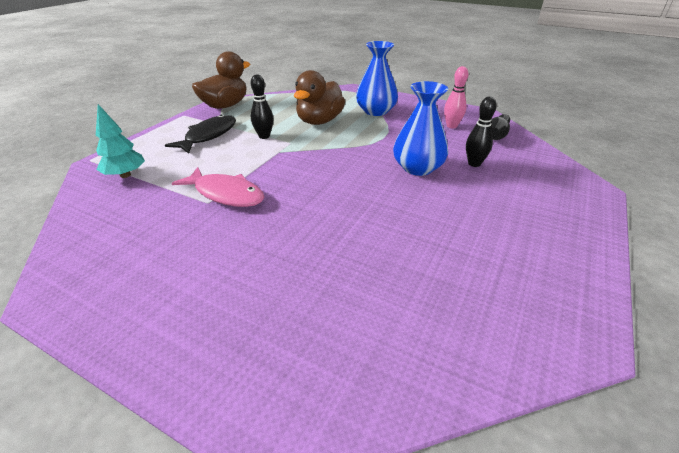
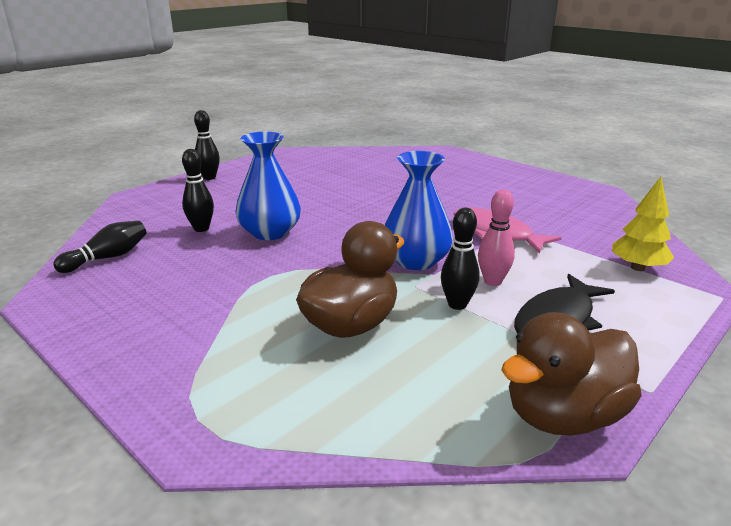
camera: 165 degrees left, 10 degrees down
turquoise tree [96,104,145,178] -> yellow tree [612,177,674,271]
blue vase [356,41,398,116] -> blue vase moved to [385,151,453,270]
pink bowling pin [444,66,468,128] -> pink bowling pin moved to [478,189,515,286]
none -> black bowling pin [194,110,220,180]

